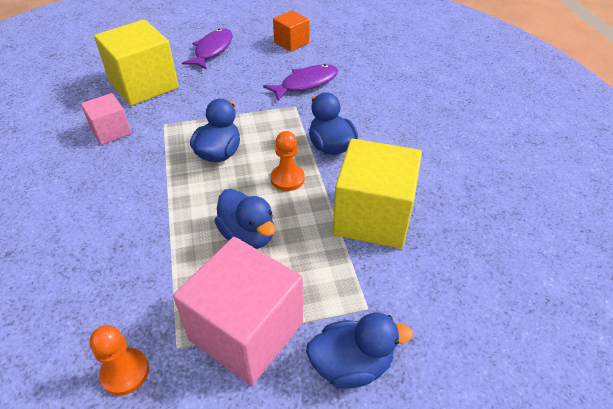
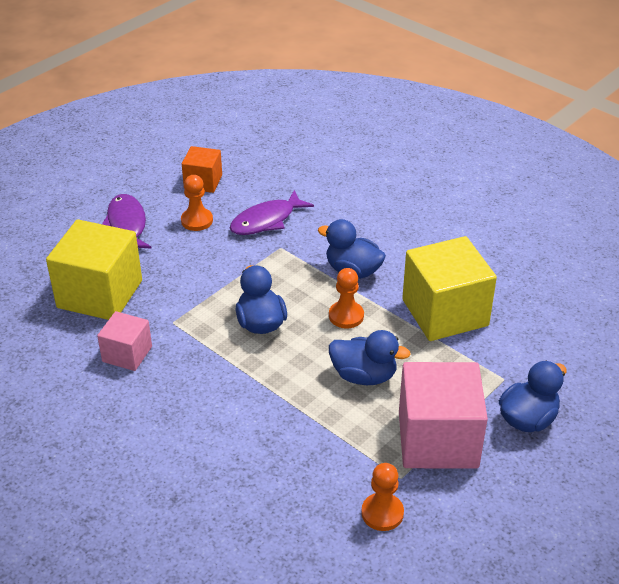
camera: 35 degrees left, 5 degrees down
purple fish [263,64,338,101] -> purple fish turned 150 degrees counterclockwise [230,190,314,235]
none -> orange pawn [181,175,213,231]

